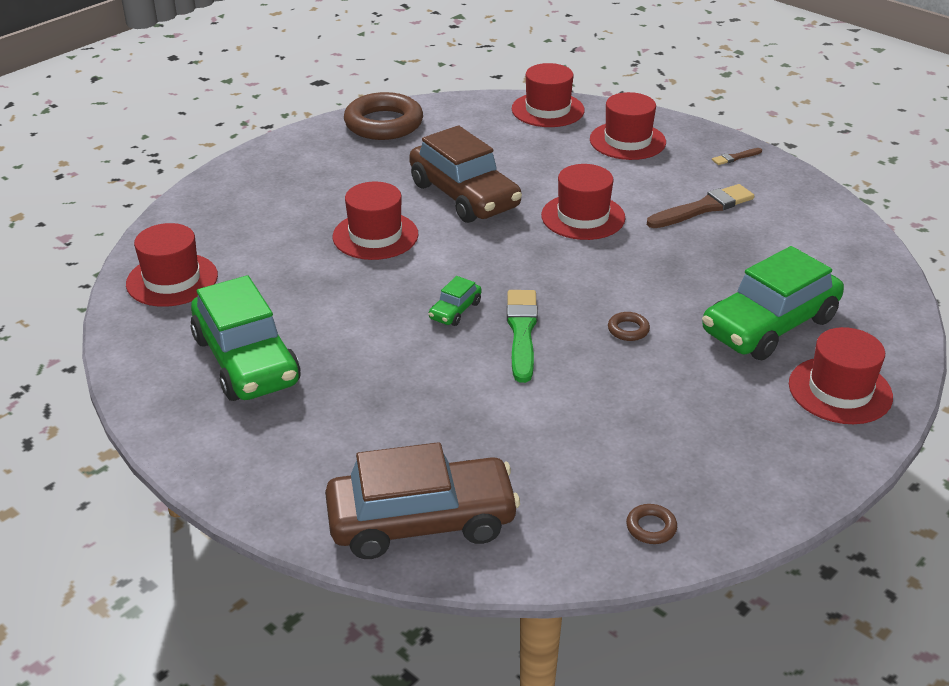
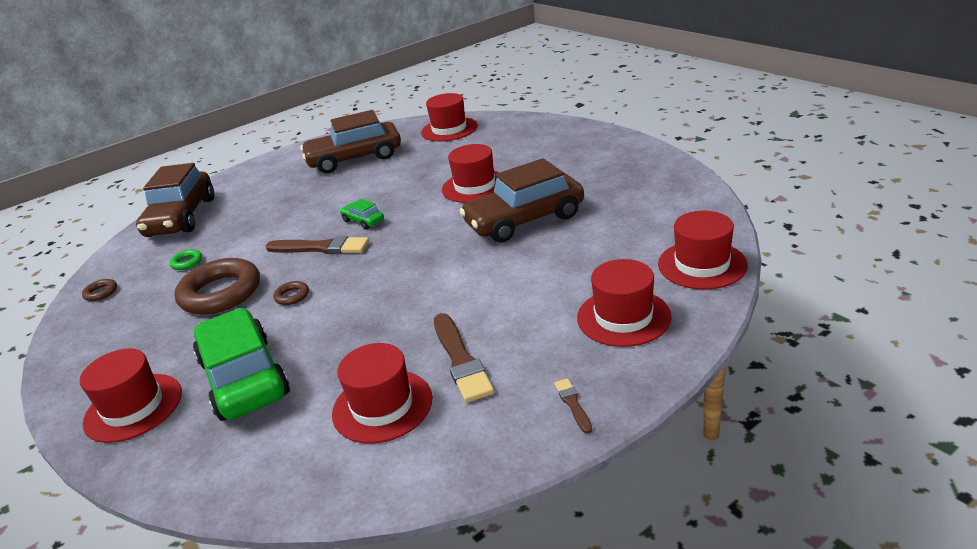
camera: 105 degrees right, 5 degrees down
green car [190,275,301,401] -> brown car [300,110,401,173]
brown ring [344,92,423,140] -> brown ring moved to [174,258,260,315]
green brush [507,290,538,383] -> brown brush [266,236,369,254]
red hat [541,164,625,240] -> red hat moved to [332,343,432,444]
none -> green ring [170,249,202,270]

